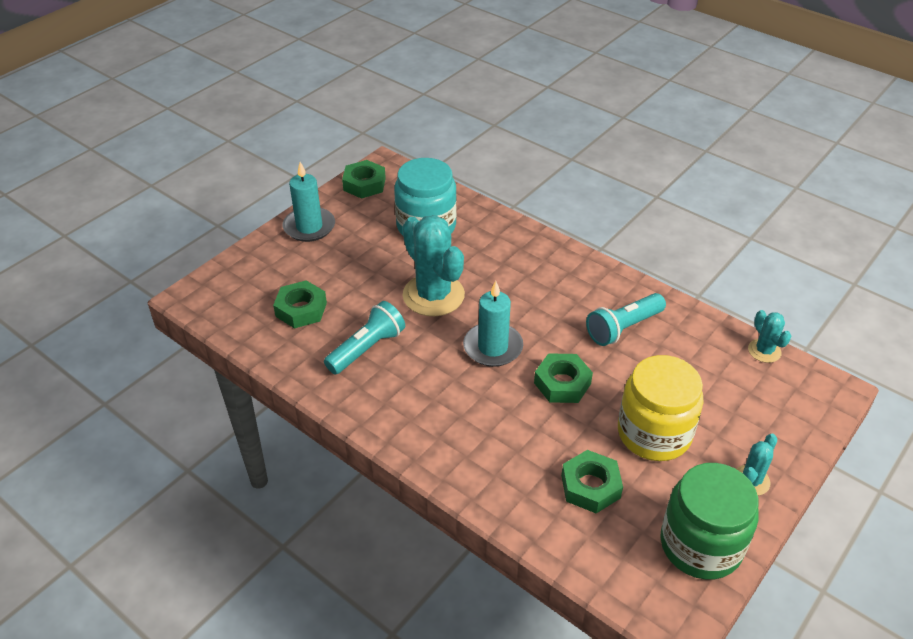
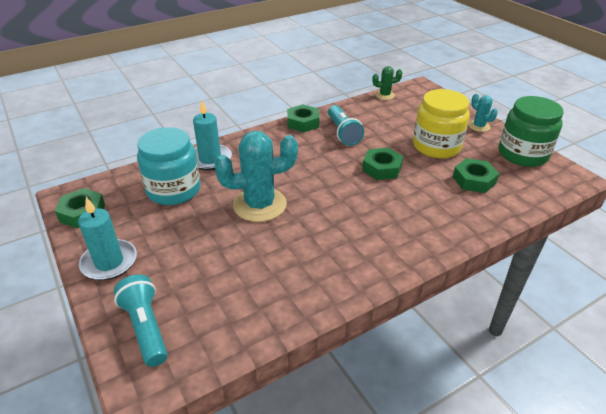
camera: 70 degrees left, 5 degrees down
green nut [273,280,327,328] -> green nut moved to [287,104,320,132]
turquoise flashlight [324,301,405,374] -> turquoise flashlight moved to [114,275,168,367]
turquoise candle [463,281,523,367] -> turquoise candle moved to [193,101,232,171]
turquoise cactus [748,310,791,363] -> green cactus [372,66,402,100]

